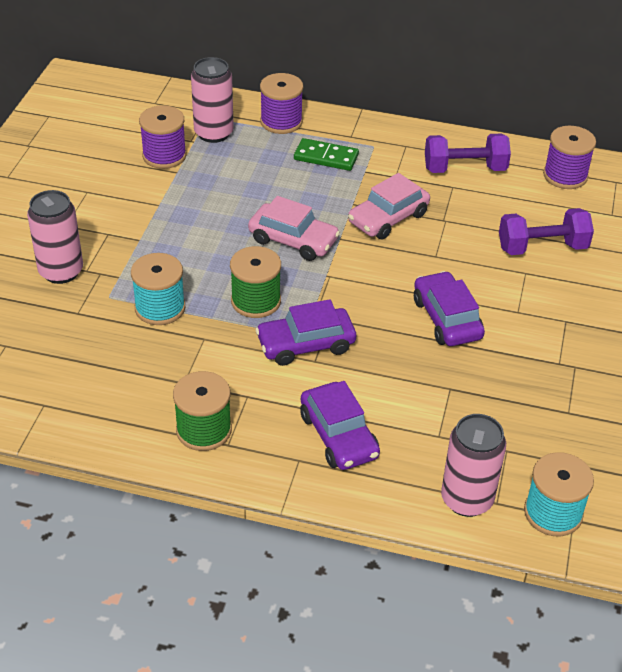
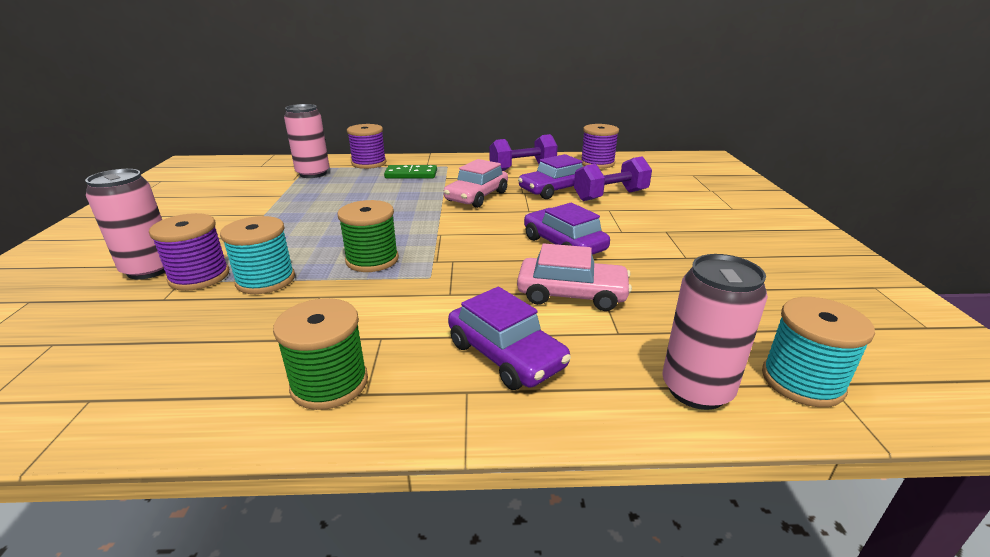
camera: 15 degrees left, 15 degrees down
purple spool [139,105,187,169] -> purple spool moved to [149,213,229,291]
pink car [248,196,340,261] -> pink car moved to [517,243,632,311]
purple car [255,299,356,366] -> purple car moved to [518,154,583,199]

